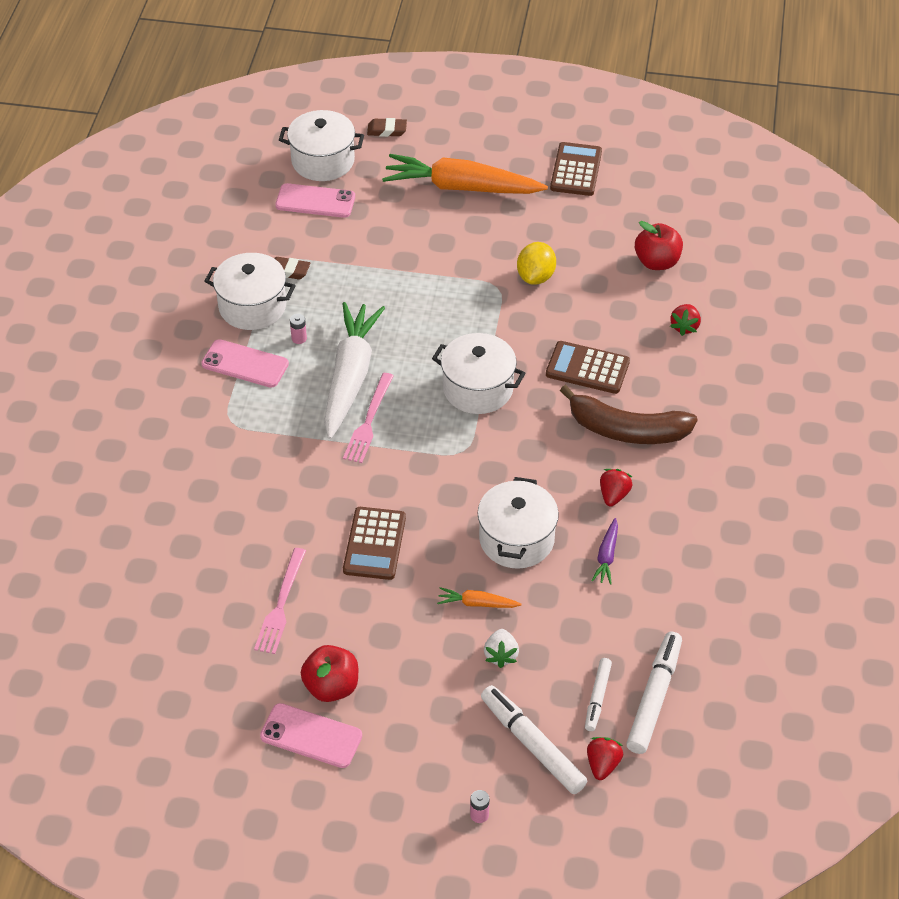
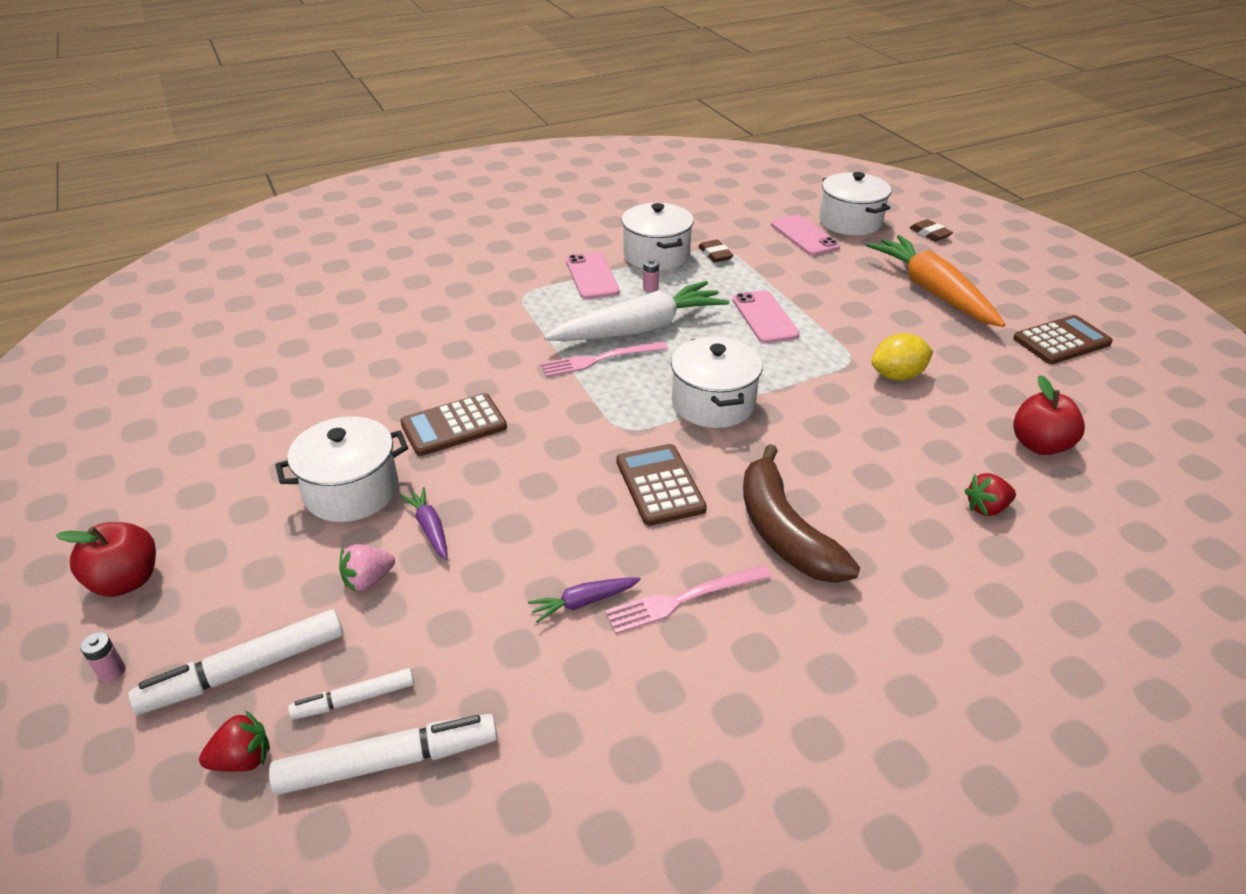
camera: 55 degrees right, 10 degrees down
pink fork [254,548,306,654] -> pink fork moved to [605,565,772,634]
pink phone [260,703,362,768] -> pink phone moved to [732,290,800,343]
red apple [301,645,358,702] -> red apple moved to [56,522,156,597]
orange carrot [437,587,522,608] -> purple carrot [401,487,448,560]
white pot [477,477,559,569] -> white pot moved to [275,416,408,522]
white marker [481,685,587,794] -> white marker turned 135 degrees counterclockwise [128,609,343,715]
white strawberry [484,629,519,668] -> pink strawberry [339,544,395,591]
brown calculator [546,341,630,394] -> brown calculator moved to [616,444,707,526]
red strawberry [600,469,632,506] -> none

